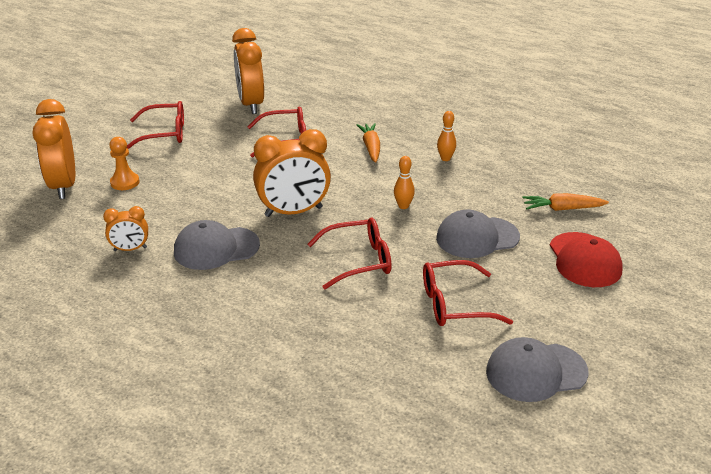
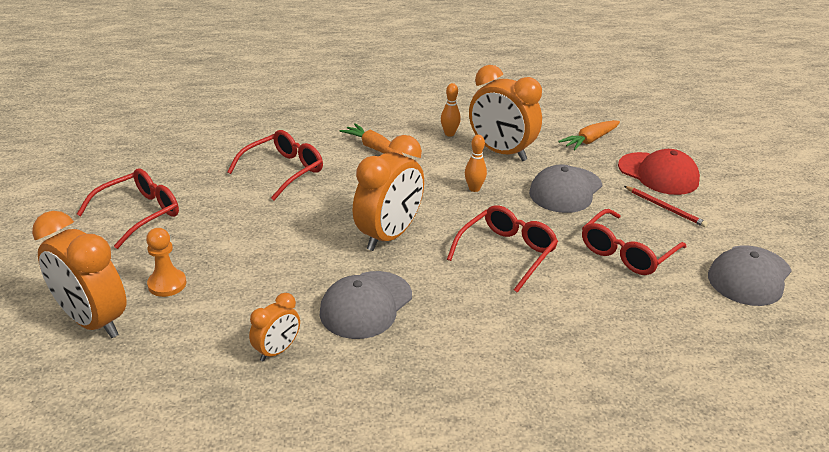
camera: 40 degrees left, 0 degrees up
orange clock [232,28,264,114] -> orange clock moved to [469,65,542,161]
none -> red pencil [624,186,708,227]

